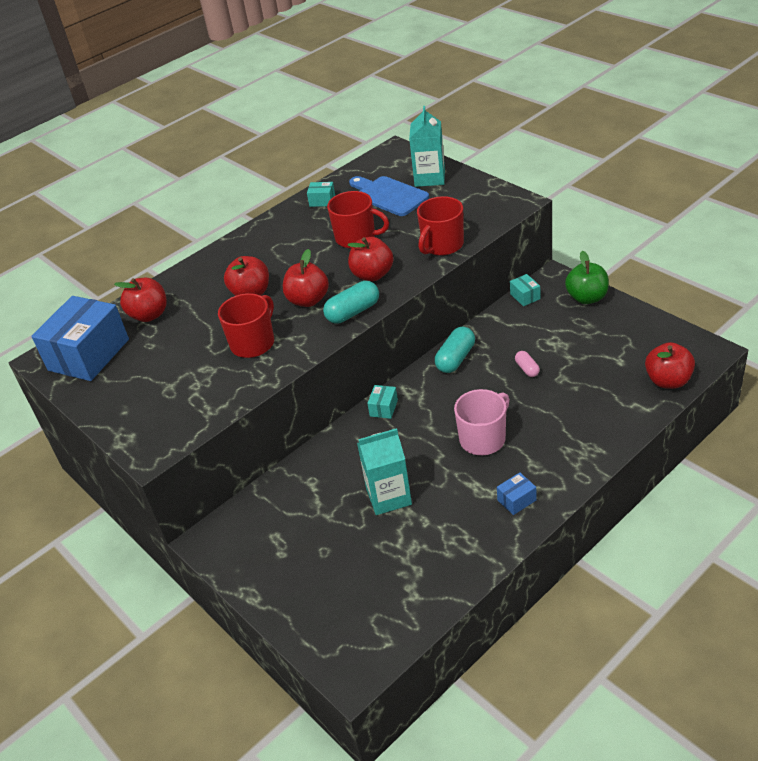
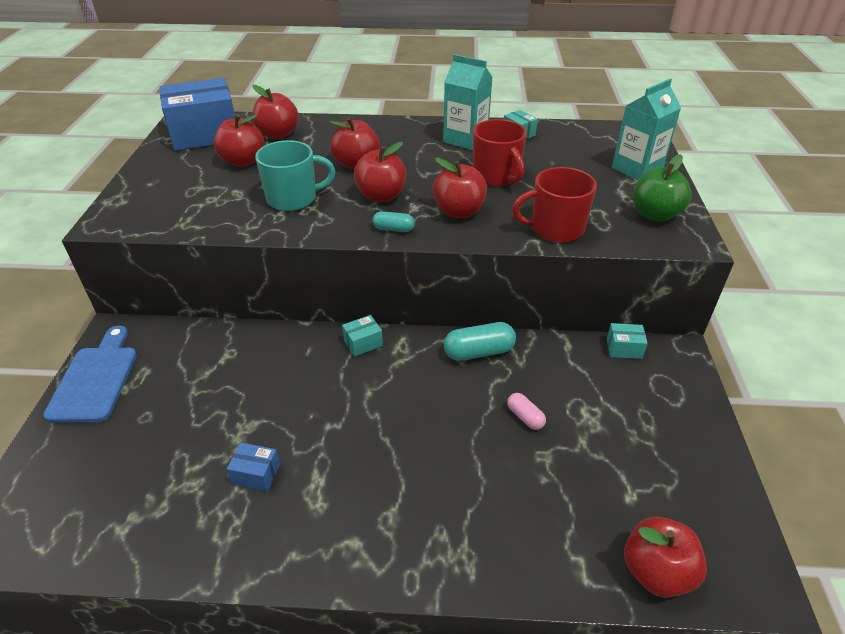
camera: 40 degrees right, 0 degrees up
red mug [218,293,274,358] -> turquoise mug [255,140,335,211]
turquoise capsule [323,281,379,324] -> turquoise capsule [373,211,415,232], size x0.57
blue cutting board [349,176,429,216] -> blue cutting board moved to [43,326,137,423]
turquoise carton [357,428,412,515] -> turquoise carton moved to [443,54,493,150]
pink mug [454,389,510,455] -> none
blue box [497,472,537,515] -> blue box moved to [227,443,280,491]
turquoise box [510,274,540,306] -> turquoise box turned 75 degrees clockwise [607,323,648,359]
pink capsule [515,351,540,377] -> pink capsule turned 60 degrees counterclockwise [507,393,546,430]
green apple [565,251,609,304] -> green apple moved to [633,154,692,222]
none -> red apple [214,114,265,167]

